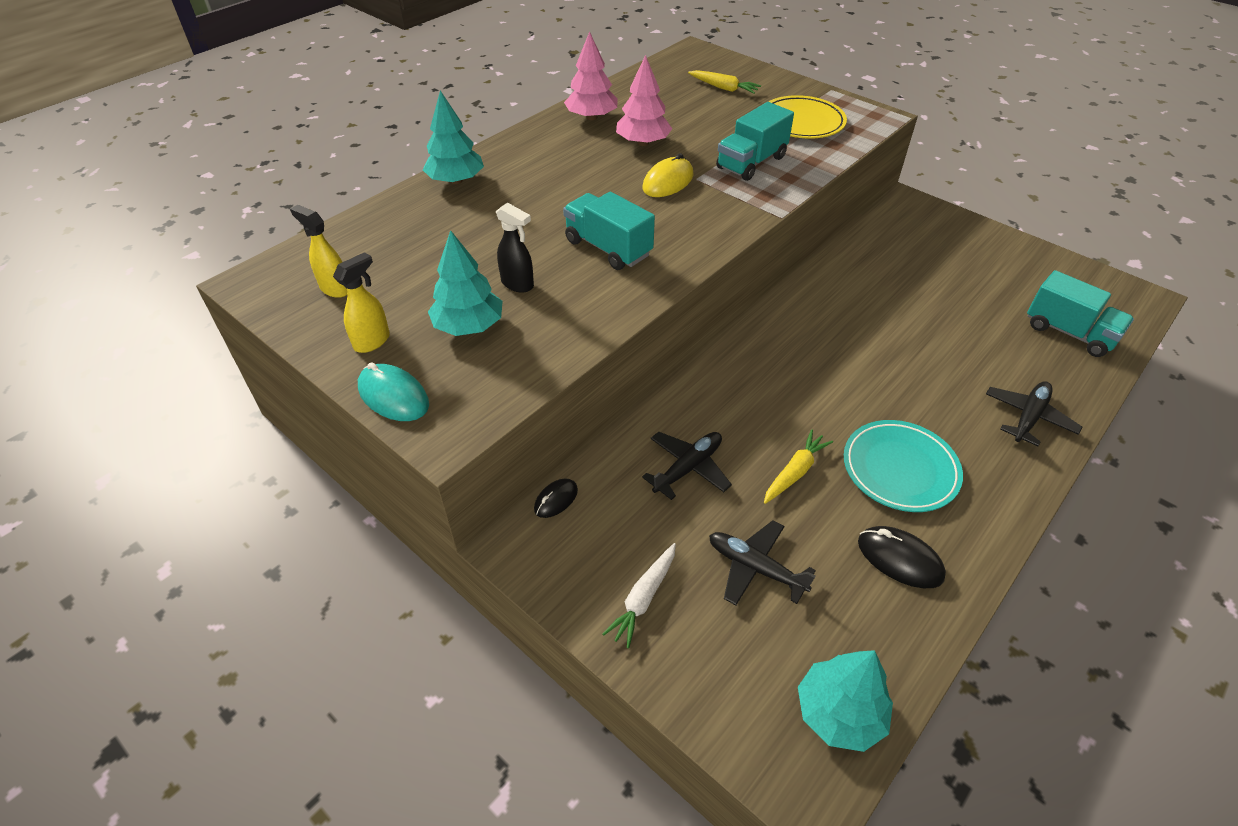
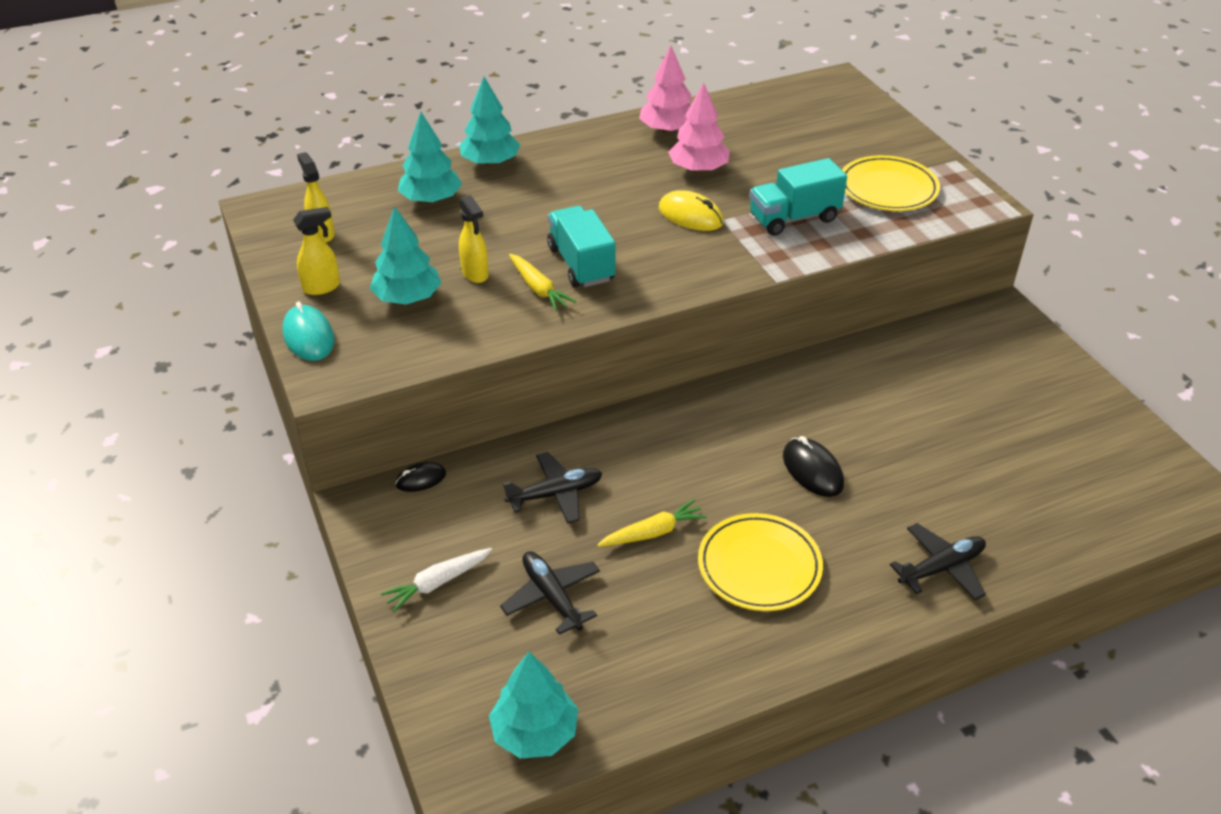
camera: 25 degrees right, 5 degrees down
black spray bottle [496,202,534,293] -> yellow spray bottle [459,195,489,283]
yellow mouse [642,153,693,197] -> yellow mouse turned 60 degrees clockwise [659,190,724,231]
yellow carrot [688,70,761,94] -> yellow carrot moved to [509,254,576,311]
turquoise plate [844,420,963,512] -> yellow plate [698,513,823,611]
black mouse [858,526,946,588] -> black mouse moved to [783,436,844,497]
turquoise truck [1027,270,1134,357] -> none
none -> turquoise tree [398,112,462,204]

